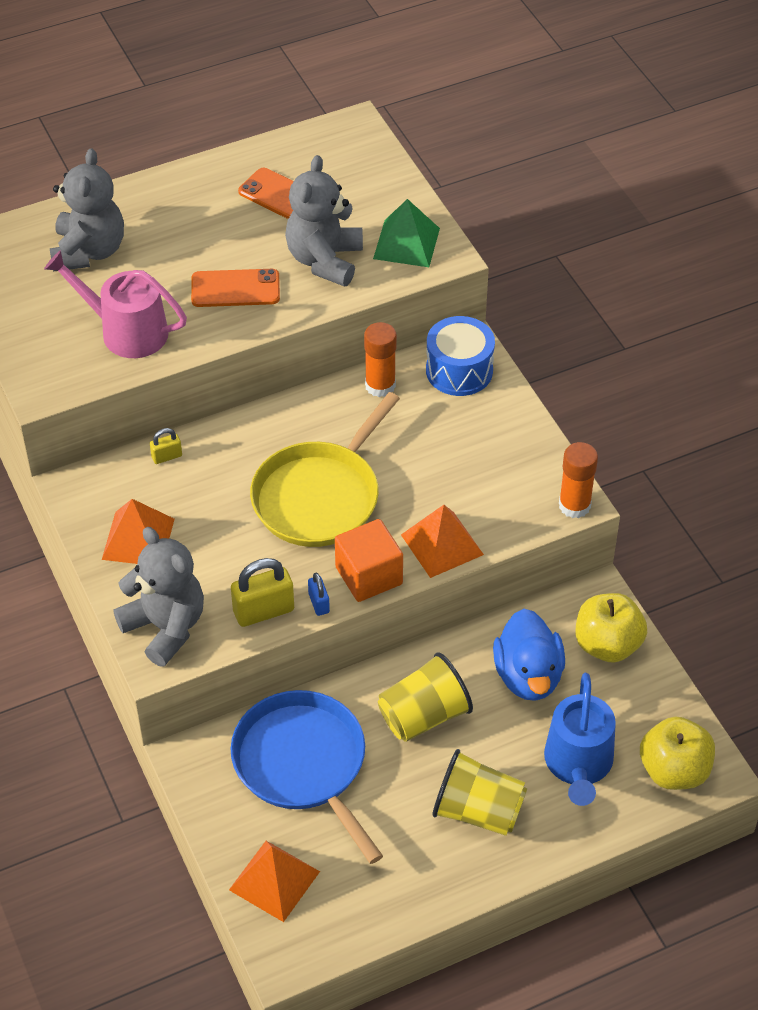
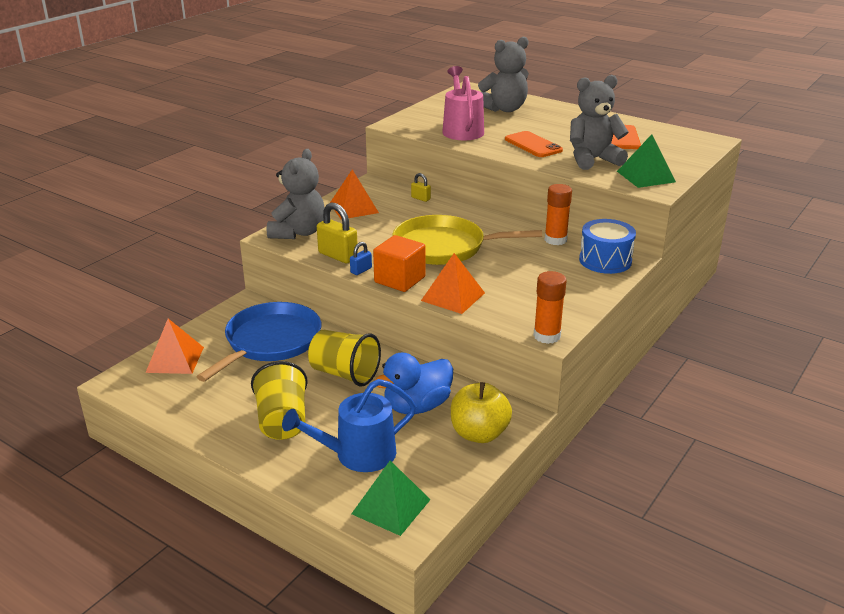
camera: 60 degrees right, 20 degrees down
yellow apple [640,717,715,790] -> green pyramid [351,461,431,536]

